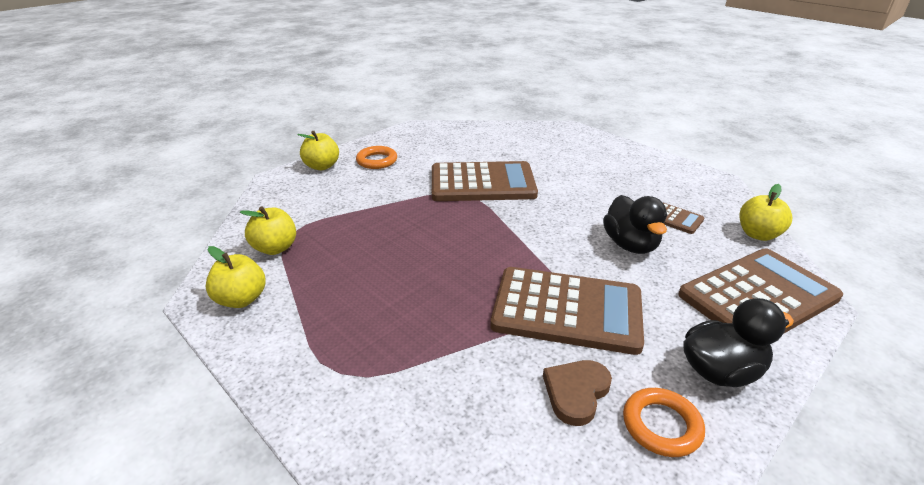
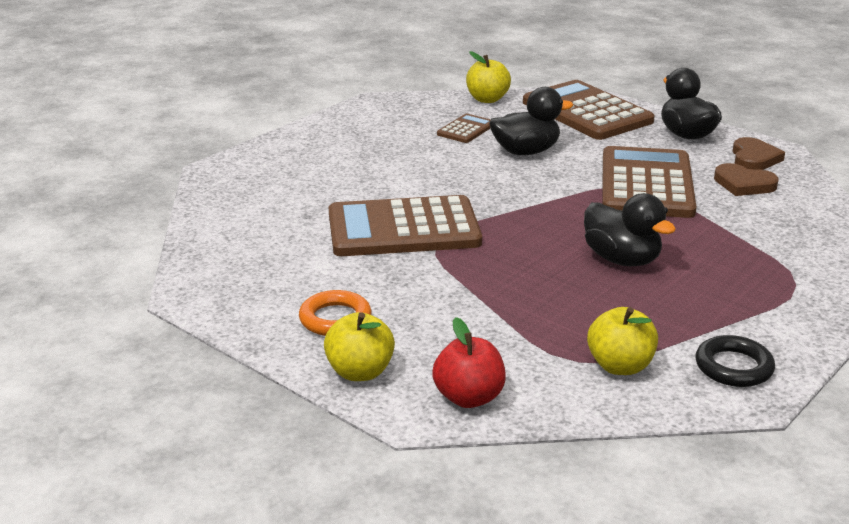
camera: 95 degrees left, 5 degrees down
yellow apple [206,246,265,308] -> black ring [695,335,775,387]
brown calculator [432,161,538,201] -> brown calculator turned 90 degrees counterclockwise [329,195,482,256]
orange ring [623,388,705,457] -> brown heart [733,137,785,170]
none -> red apple [432,317,506,408]
none -> black duck [584,193,676,266]

